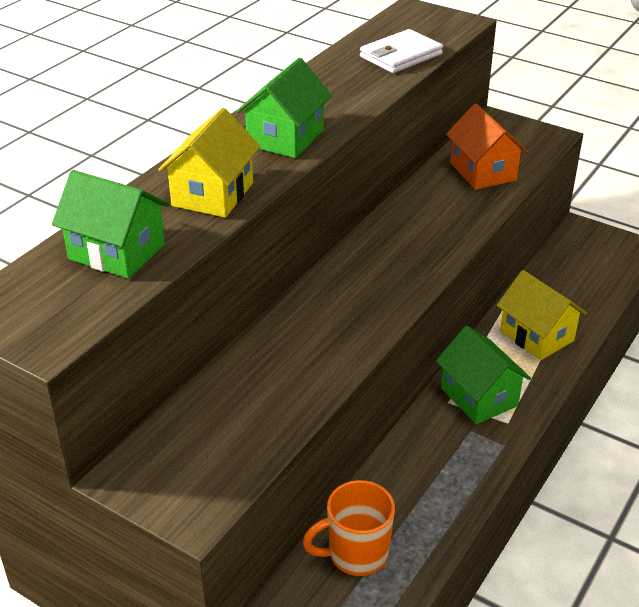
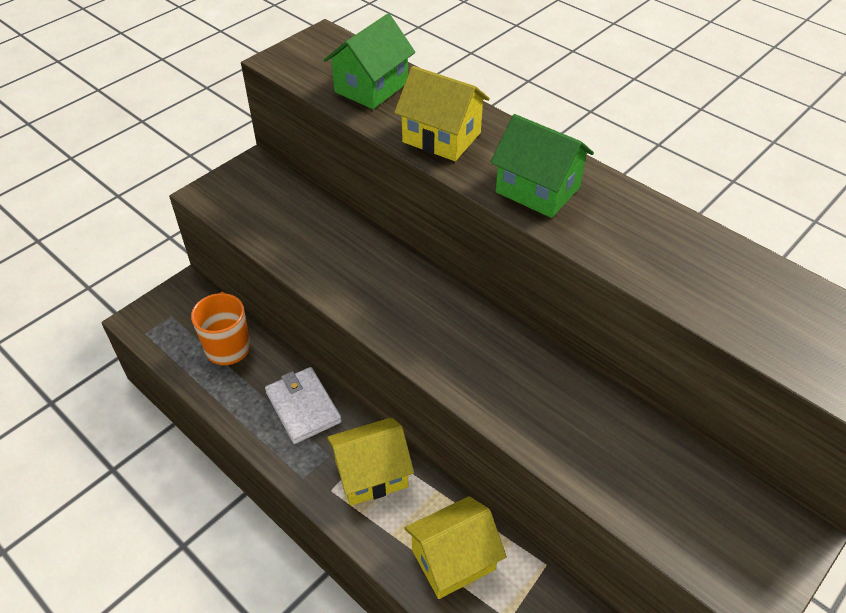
camera: 100 degrees right, 10 degrees up
white wallet [360,29,443,73] -> white wallet moved to [265,367,342,444]
green house [436,326,531,424] -> yellow house [327,417,414,506]
orange house [446,104,528,190] -> none

